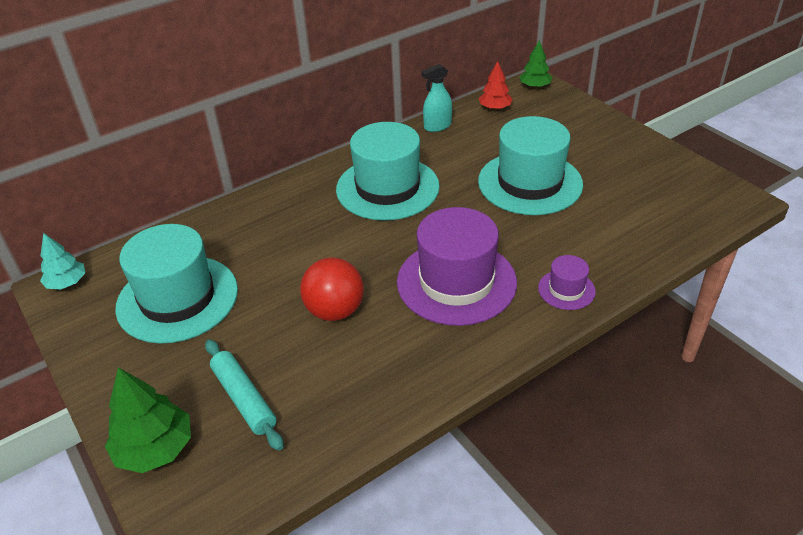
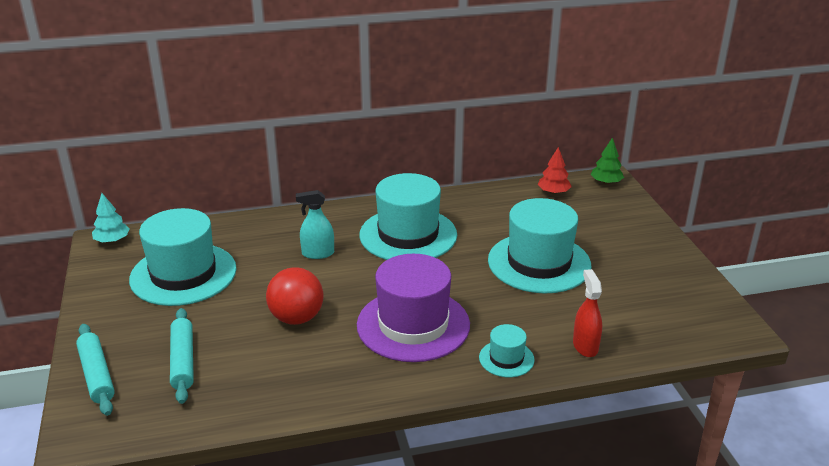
camera: 20 degrees right, 10 degrees down
green tree [105,367,191,473] -> turquoise rolling pin [76,324,115,416]
turquoise spray bottle [421,64,452,132] -> turquoise spray bottle moved to [296,190,334,259]
purple hat [538,255,596,310] -> turquoise hat [479,324,535,377]
none -> red spray bottle [573,269,602,357]

